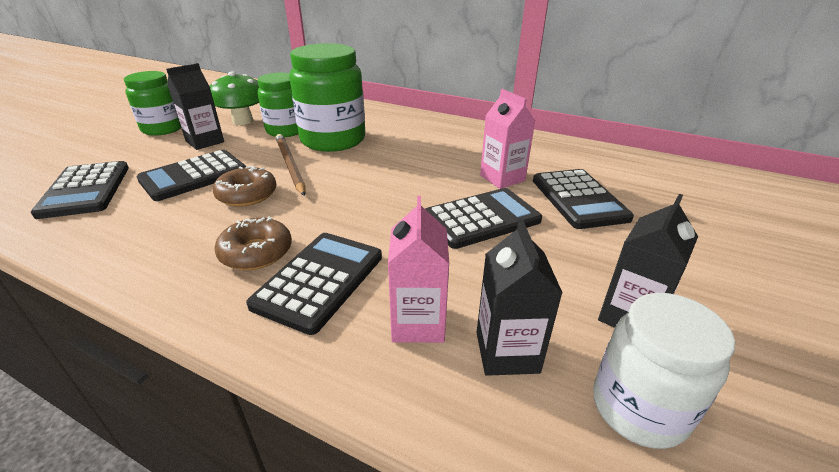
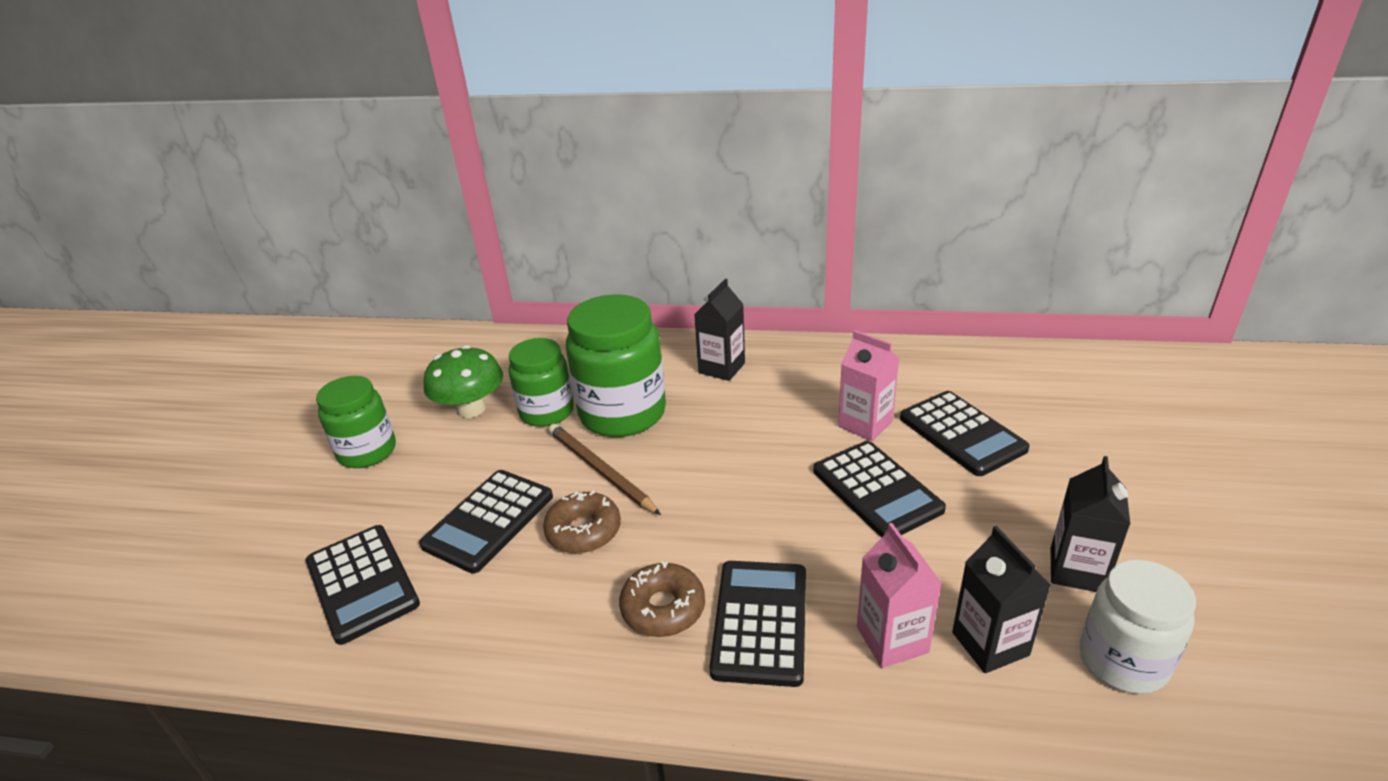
camera: 15 degrees left, 0 degrees up
black carton [166,63,224,150] -> black carton moved to [694,279,745,381]
black calculator [425,188,542,249] -> black calculator turned 105 degrees clockwise [814,441,946,538]

